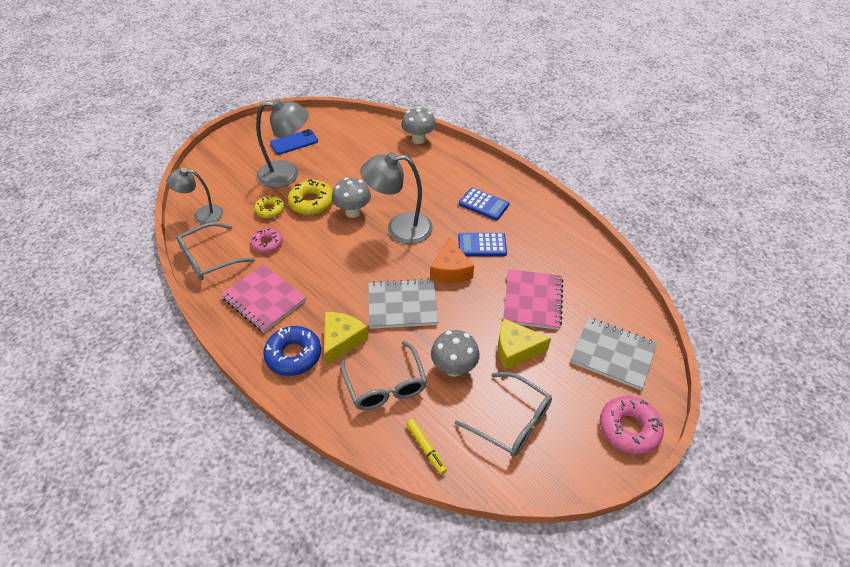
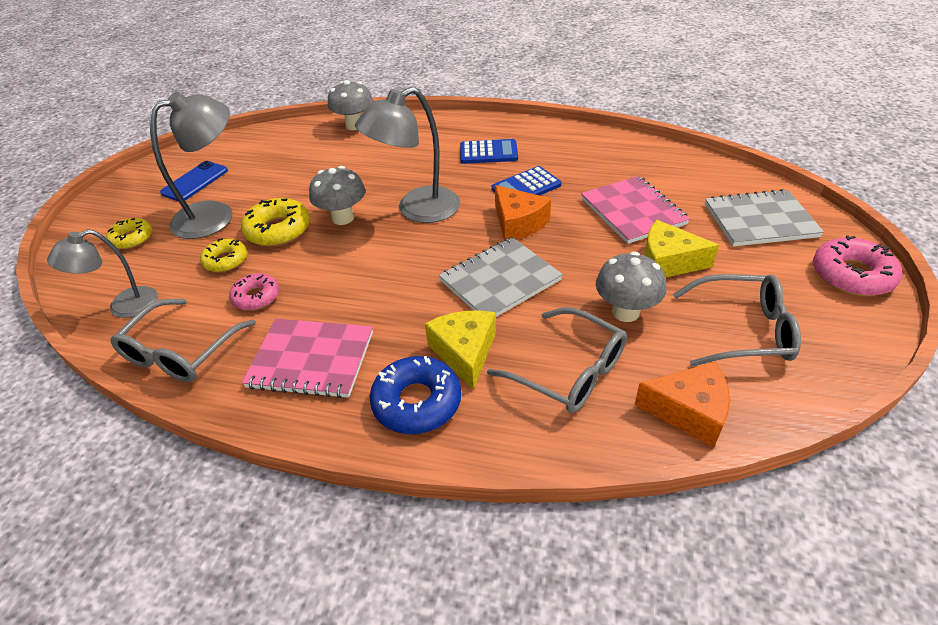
camera: 30 degrees left, 5 degrees down
yellow marker [406,419,447,475] -> orange cheese [634,362,730,448]
yellow cheese [498,319,551,370] -> yellow cheese turned 45 degrees clockwise [644,220,719,278]
none -> yellow donut [106,218,152,249]

